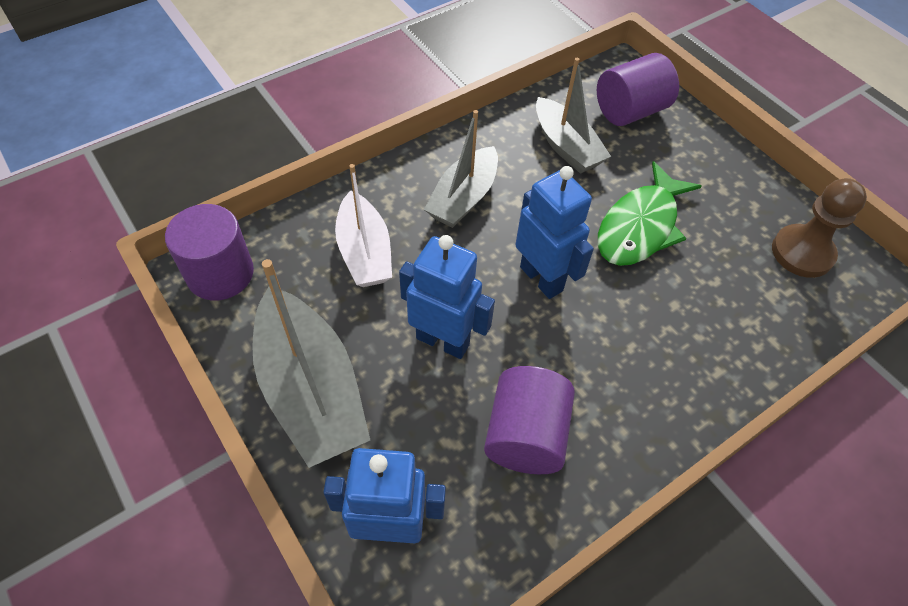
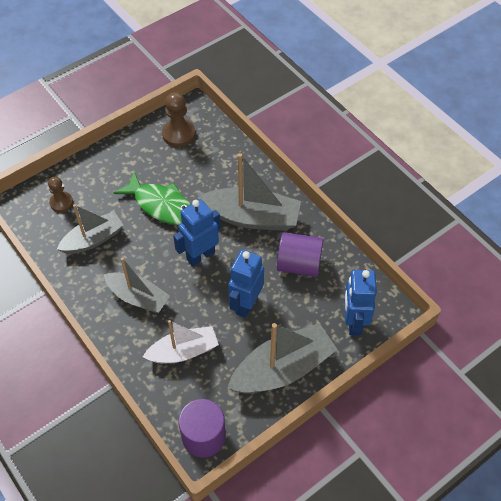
camera: 90 degrees left, 0 degrees up
purple cylinder [597,53,679,126] -> brown pawn [48,177,73,212]
none -> grey boat [197,153,301,231]

